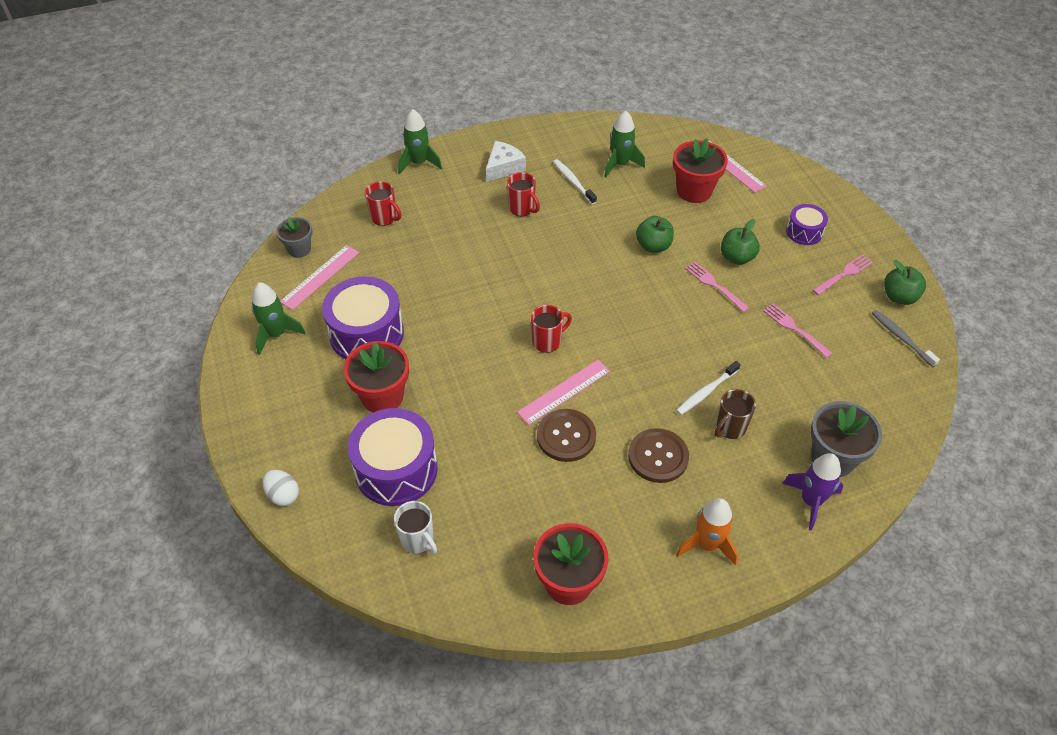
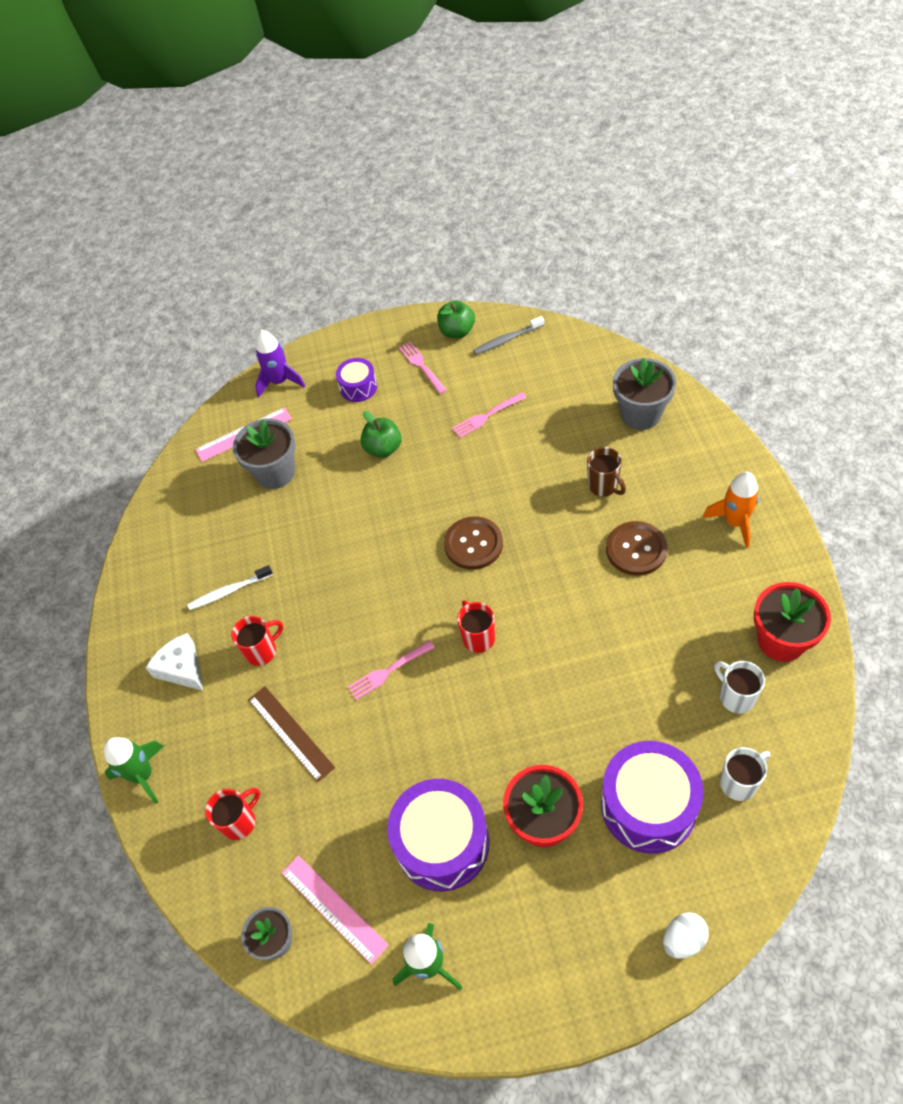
camera: 75 degrees left, 5 degrees up
pink ruler [517,360,610,425] -> none
brown button [537,409,596,462] -> brown button moved to [444,516,503,570]
green rocket [604,110,645,178] -> none
green apple [636,216,674,253] -> none
red flower pot [673,138,728,203] -> grey flower pot [233,418,296,489]
white toothbrush [676,361,740,415] -> none
pink fork [685,262,749,312] -> pink fork moved to [348,640,435,700]
purple rocket [782,453,843,531] -> purple rocket moved to [255,330,305,397]
none -> brown ruler [248,686,335,782]
none -> white mug [714,661,765,714]

